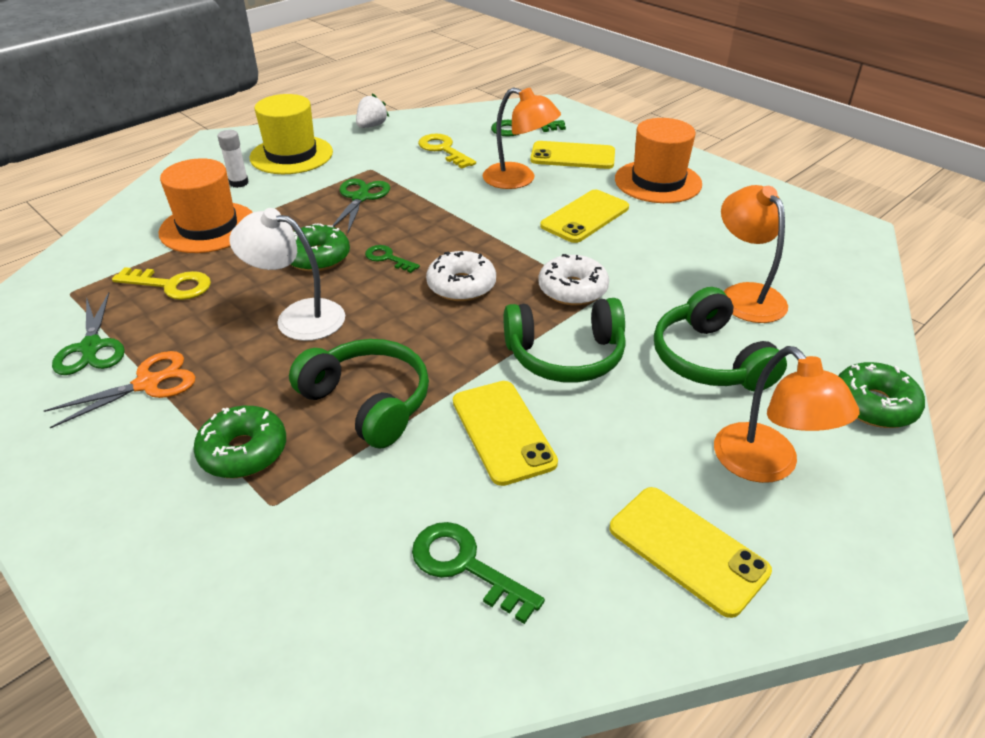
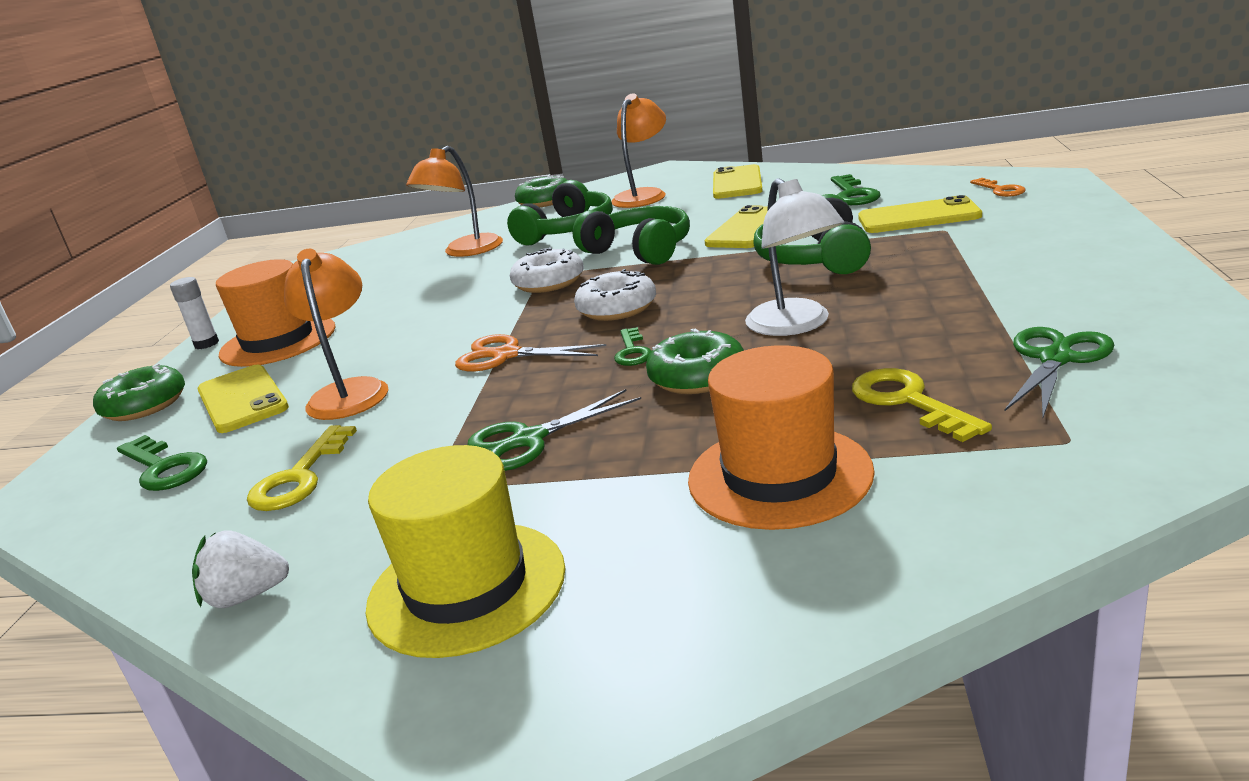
camera: 125 degrees left, 15 degrees down
orange scissors [44,351,195,428] -> orange scissors moved to [455,334,606,372]
green donut [193,406,286,478] -> green donut moved to [93,364,185,421]
white glue stick [218,130,249,188] -> white glue stick moved to [170,277,219,349]
yellow phone [540,190,629,243] -> yellow phone moved to [858,195,982,233]
none -> orange key [970,178,1026,197]

